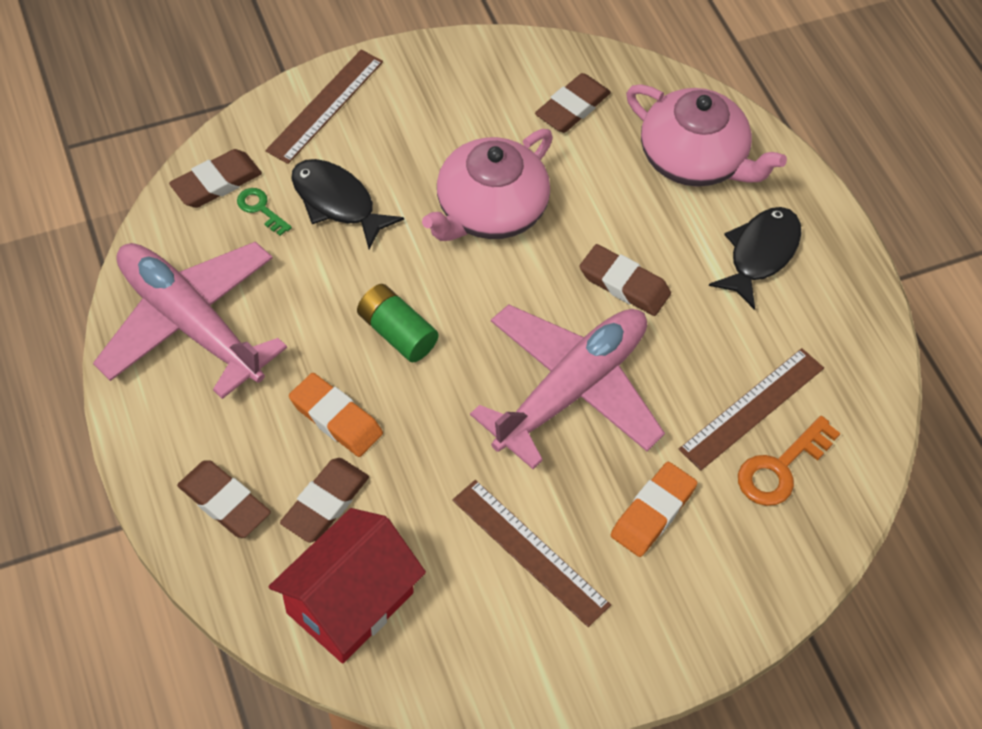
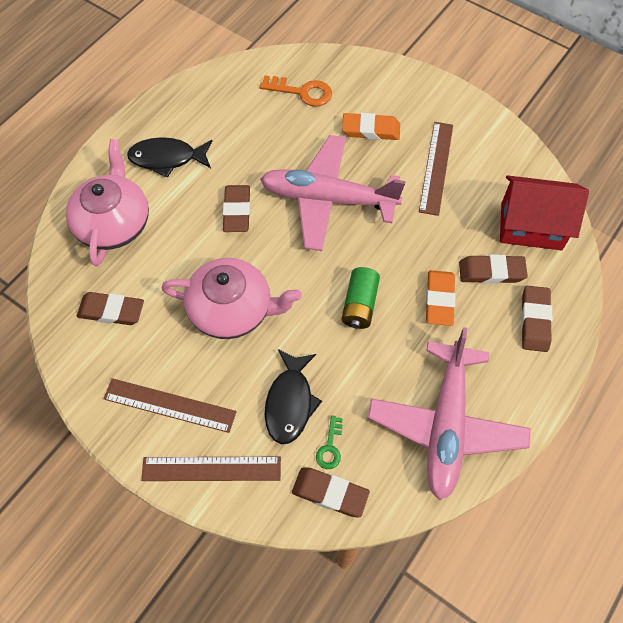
camera: 120 degrees left, 5 degrees up
brown ruler [679,348,824,471] -> brown ruler moved to [103,378,236,433]

